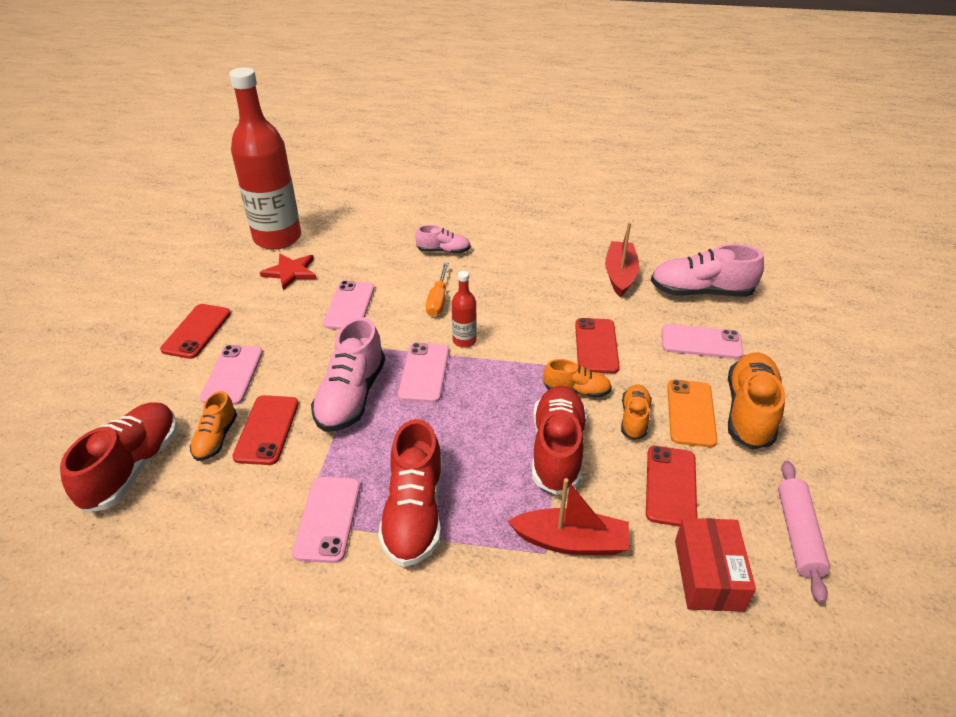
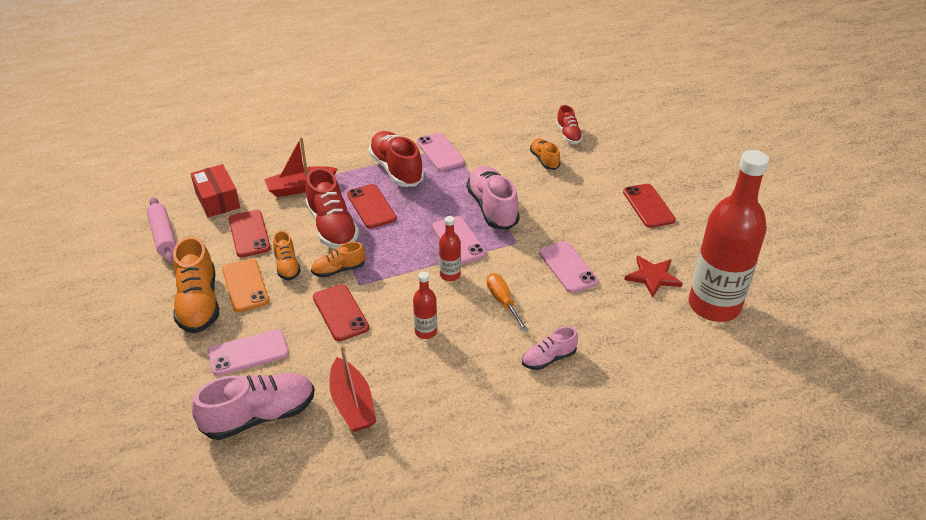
camera: 150 degrees right, 0 degrees up
red shoe [60,403,177,513] -> red shoe [556,105,583,144], size x0.56
pink phone [200,345,263,405] -> none
red phone [232,395,299,465] -> red phone moved to [347,184,397,229]
none -> red bottle [413,272,437,339]

